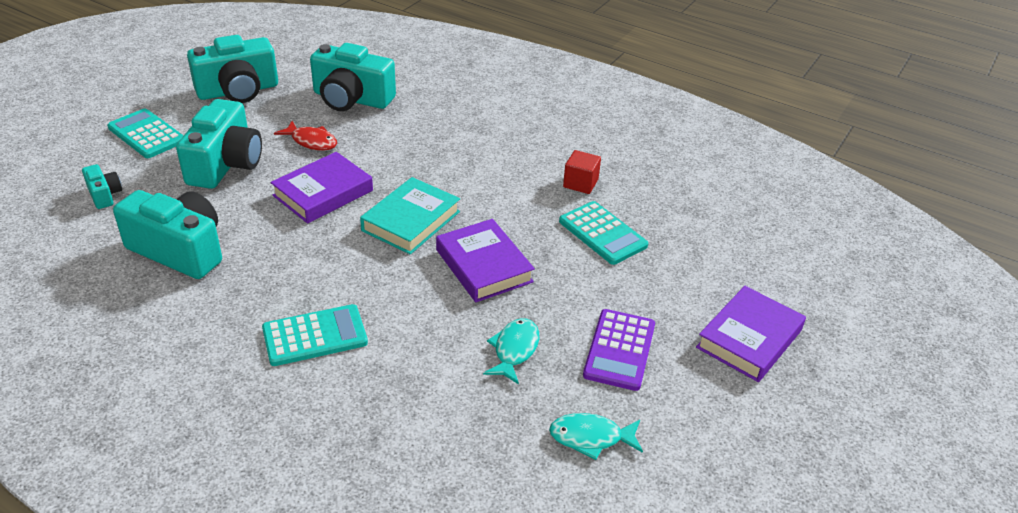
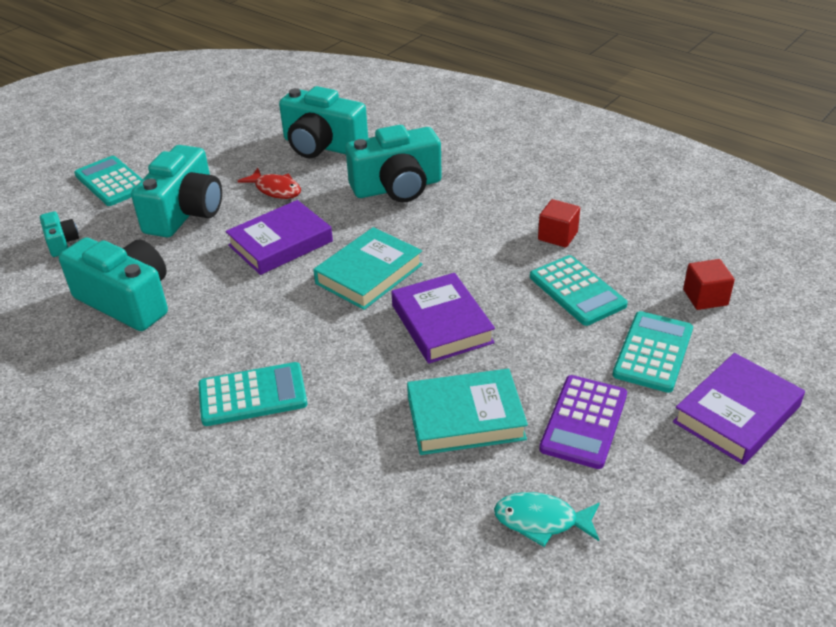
camera: 10 degrees right, 0 degrees up
turquoise camera [187,35,278,103] -> turquoise camera moved to [346,125,442,202]
turquoise fish [483,318,539,384] -> turquoise book [407,369,528,455]
none -> turquoise calculator [613,311,693,393]
none -> red cube [683,259,735,310]

